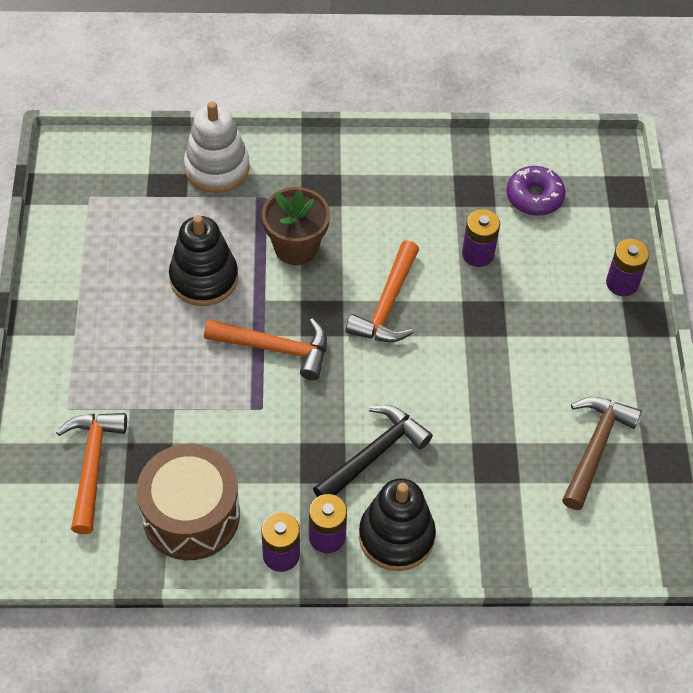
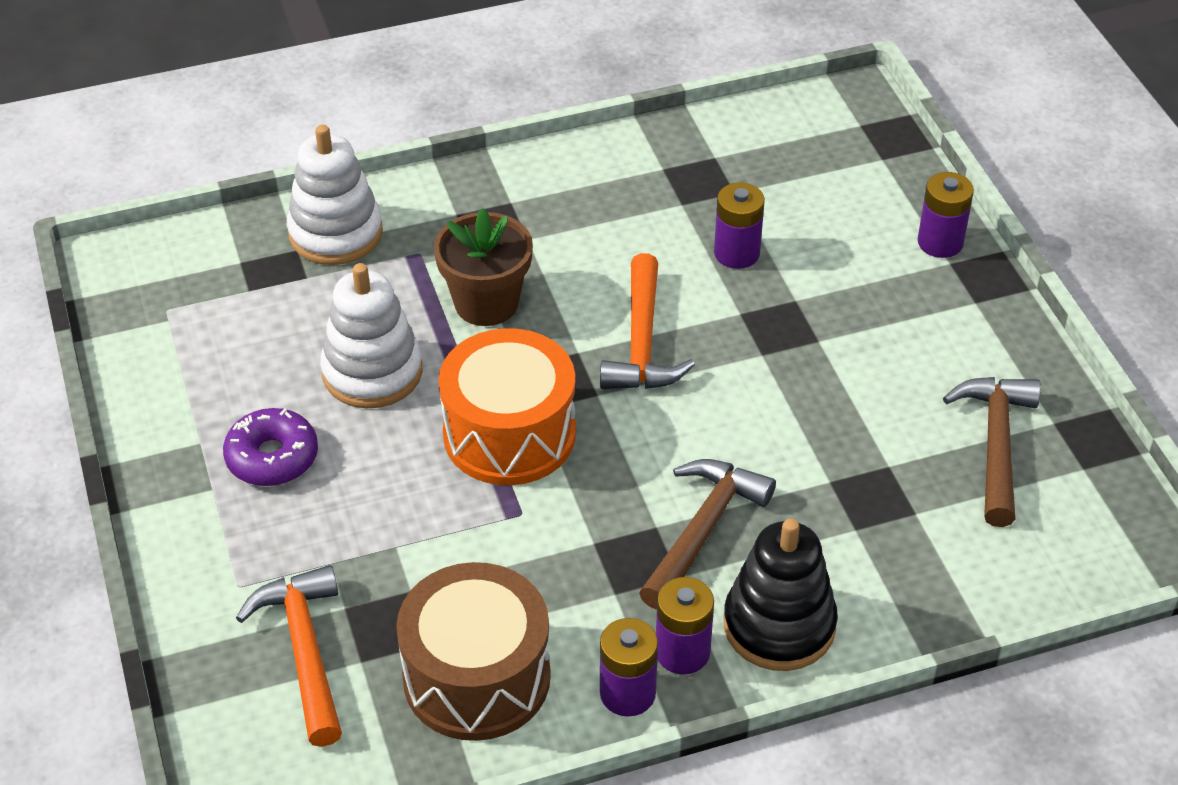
camera: 15 degrees left, 10 degrees down
black stacking toy [169,215,238,306] -> white stacking toy [320,263,422,409]
orange hammer [204,319,327,380] -> orange drum [438,328,576,485]
black hammer [313,405,433,497] -> brown hammer [639,459,776,610]
purple donut [507,166,566,216] -> purple donut moved to [223,408,318,486]

